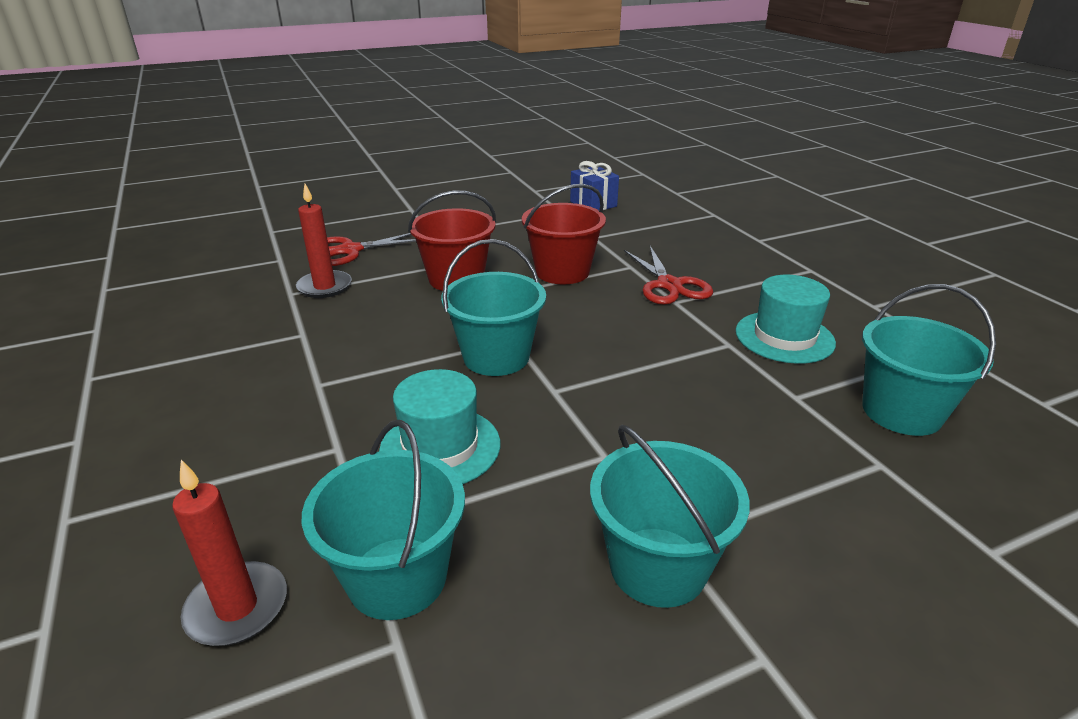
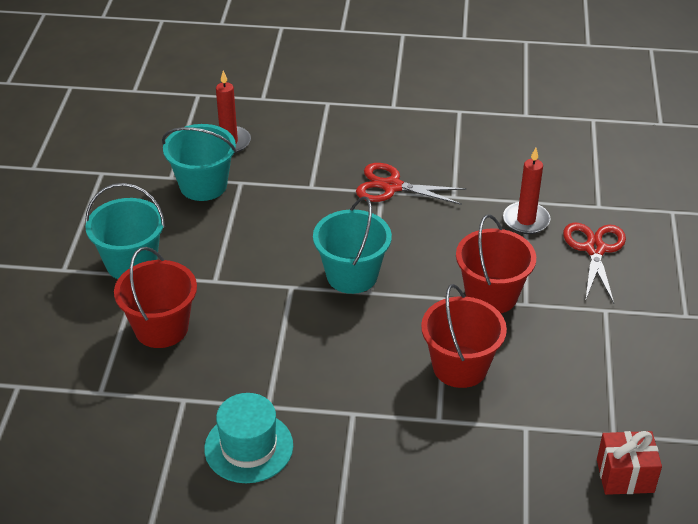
camera: 120 degrees right, 10 degrees up
turquoise hat [379,369,500,484] -> none
blue gift [570,161,619,210] -> red gift [597,431,662,495]
red scissors [624,246,713,305] -> red scissors moved to [356,163,467,205]
turquoise bucket [862,284,996,436] -> none
none -> red bucket [114,247,197,348]

